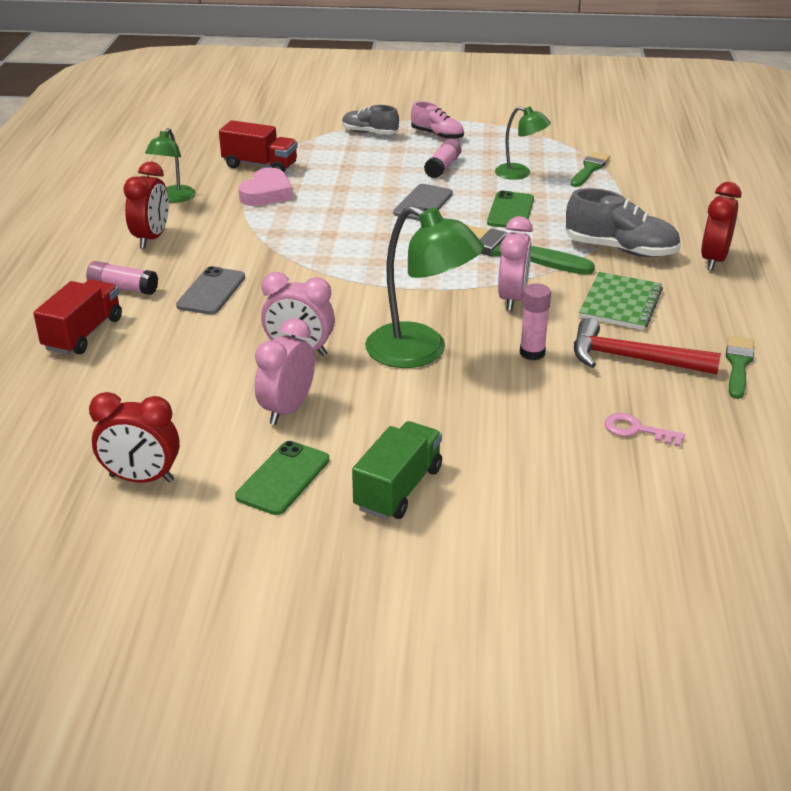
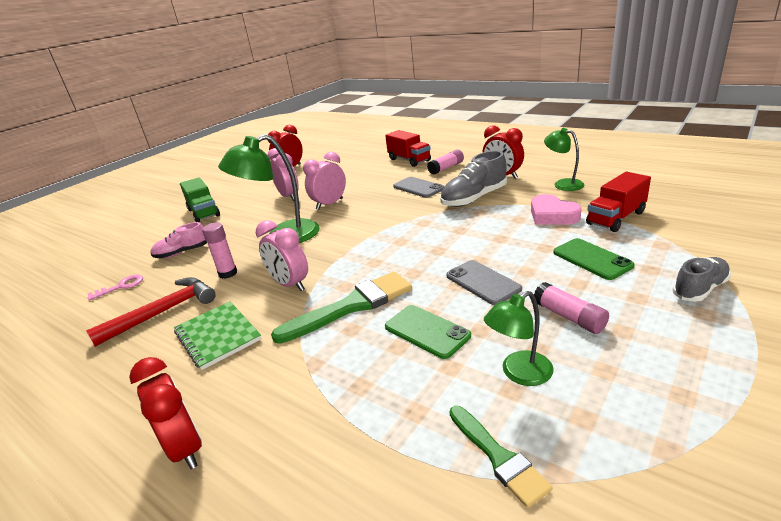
camera: 125 degrees right, 5 degrees down
green phone [235,441,329,515] -> green phone moved to [553,238,635,280]
pink shoe [411,101,464,139] -> pink shoe moved to [151,222,207,258]
grey shoe [565,188,681,257] -> grey shoe moved to [440,150,507,207]
green brush [726,336,754,399] -> none

